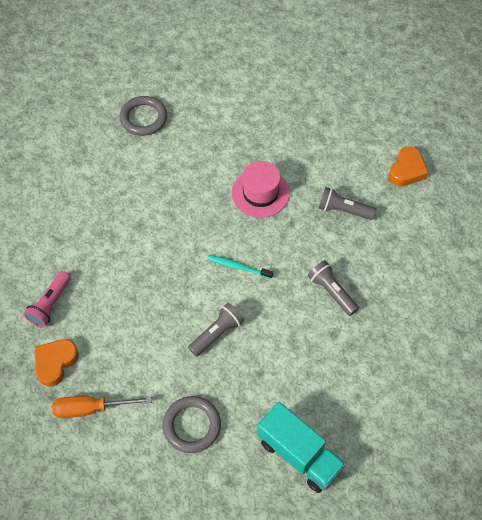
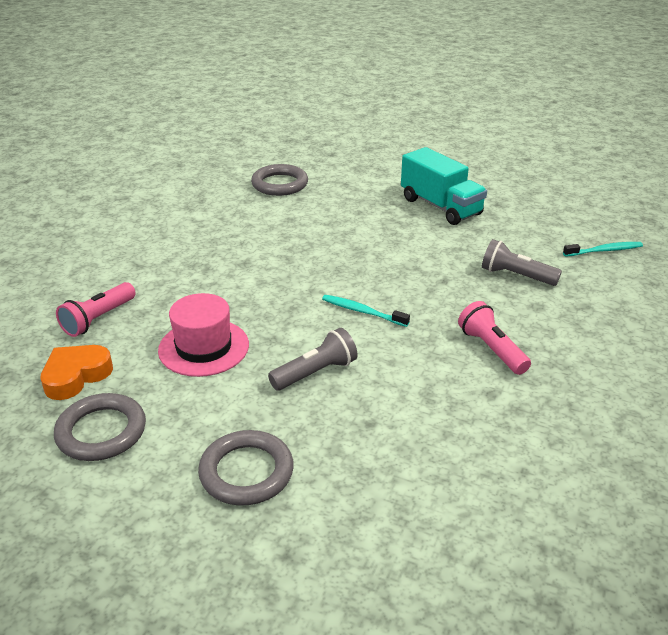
camera: 10 degrees right, 25 degrees down
orange screwdriver [52,396,151,418] -> grey ring [54,393,146,461]
pink hat [232,161,290,218] -> pink hat moved to [158,293,249,377]
turquoise truck [257,402,346,493] -> turquoise truck moved to [401,147,487,225]
grey flashlight [308,261,359,316] -> pink flashlight [458,301,531,375]
orange heart [389,146,429,186] -> turquoise toothbrush [563,242,643,257]

